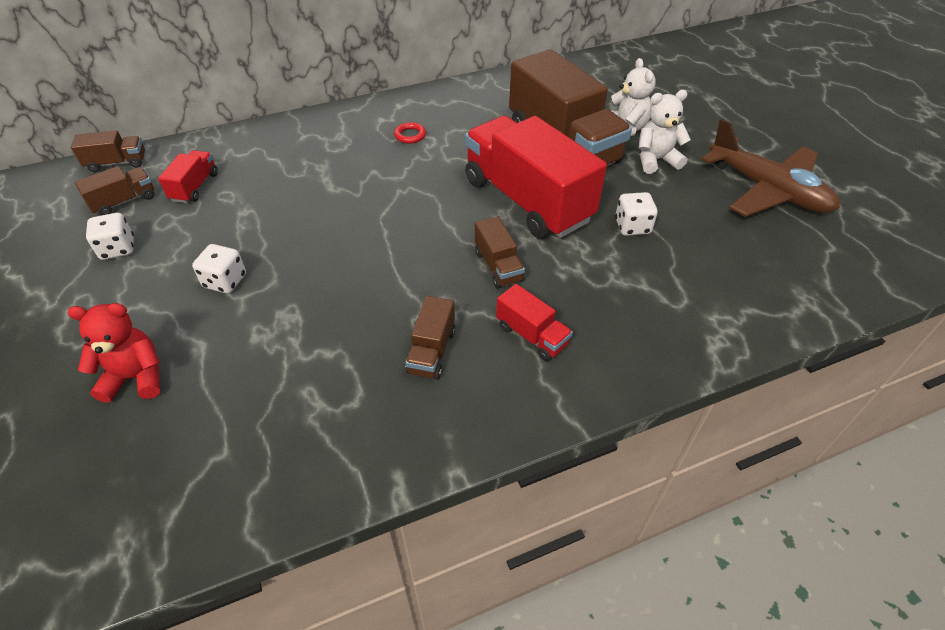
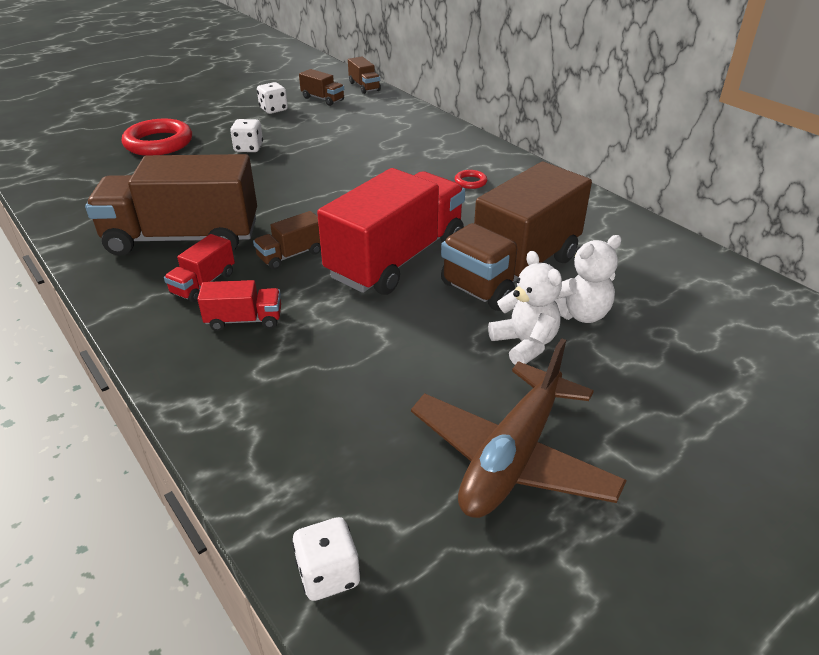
camera: 75 degrees right, 10 degrees down
red teddy bear [67,303,160,403] -> red ring [122,119,192,156]
red truck [158,150,218,203] -> red truck moved to [197,280,281,331]
brown truck [405,296,455,379] -> brown truck [85,154,257,256], size x2.31
white dice [615,192,658,236] -> white dice moved to [292,517,360,601]

